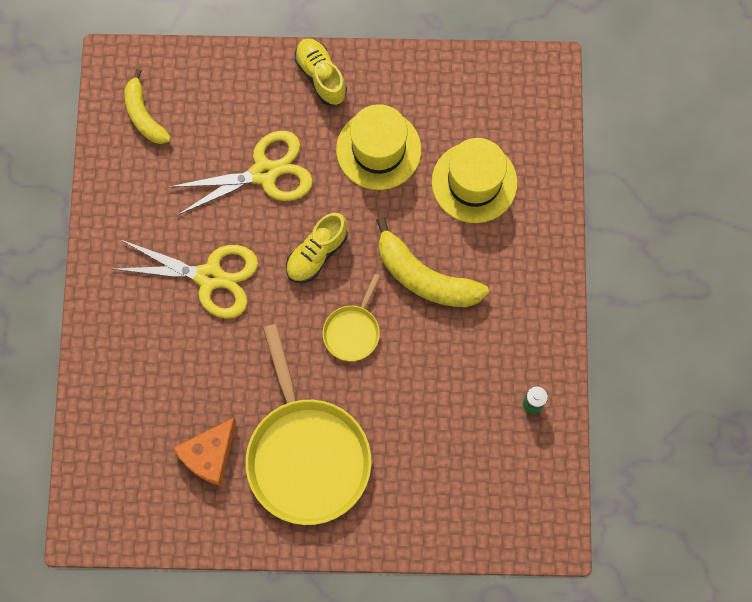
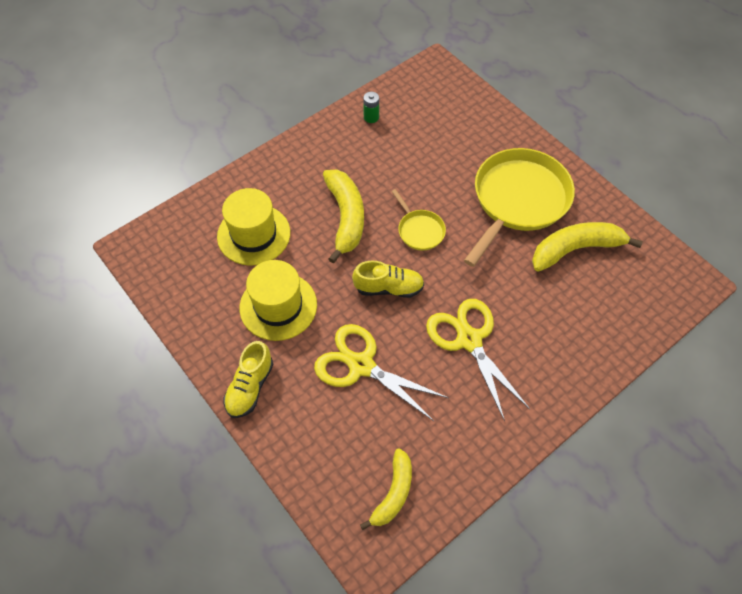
camera: 130 degrees left, 15 degrees down
orange cheese [174,418,236,486] -> yellow banana [532,222,643,272]
yellow pan [323,274,380,361] -> yellow pan turned 75 degrees clockwise [391,189,446,250]

